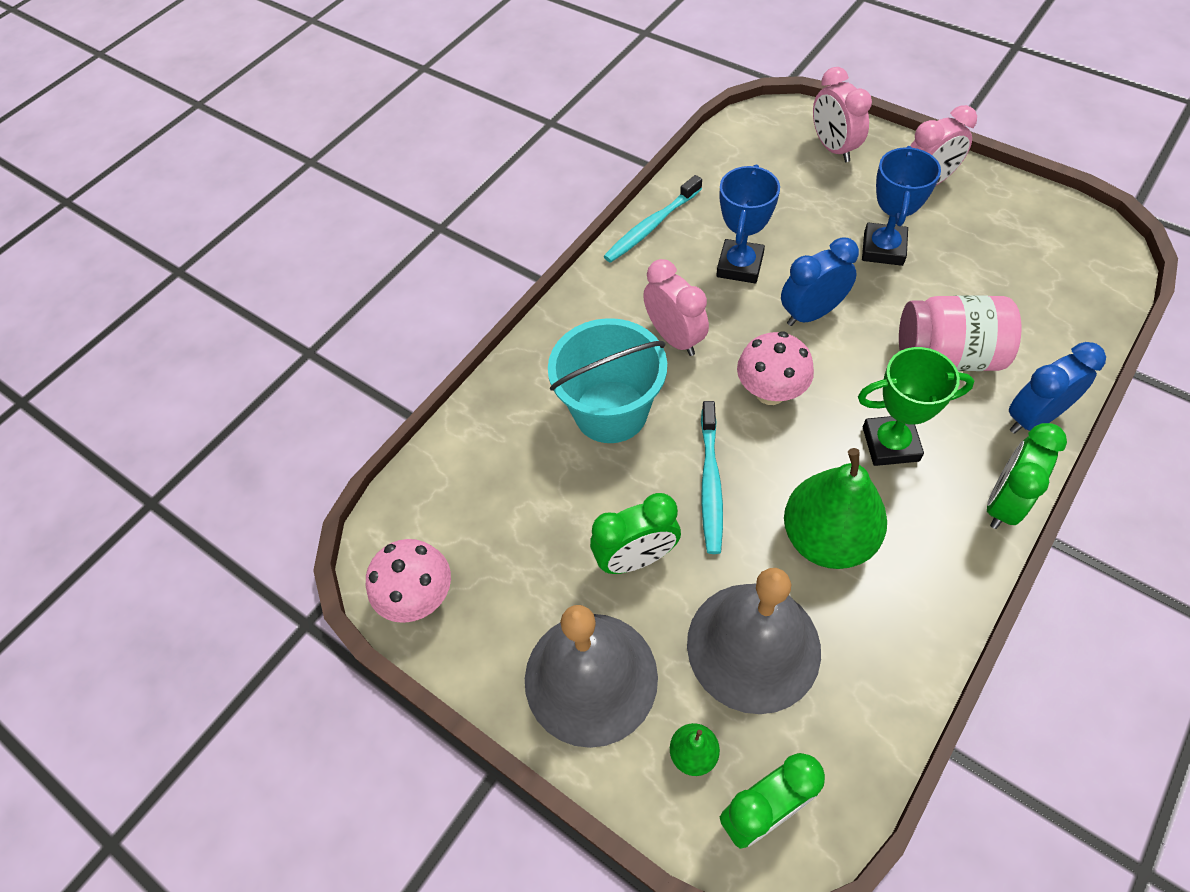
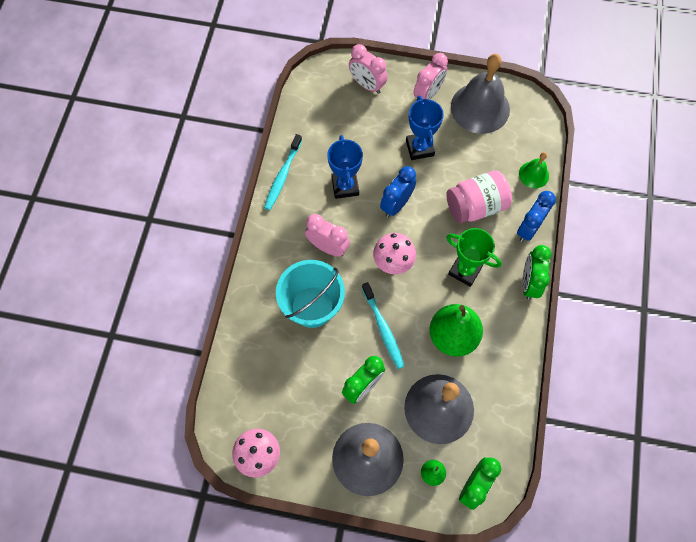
camera: 30 degrees left, 10 degrees up
green trophy [858,347,974,466] -> green trophy turned 60 degrees clockwise [446,228,501,287]
none -> grey bell [451,54,510,134]
none -> green bell [519,152,549,188]

